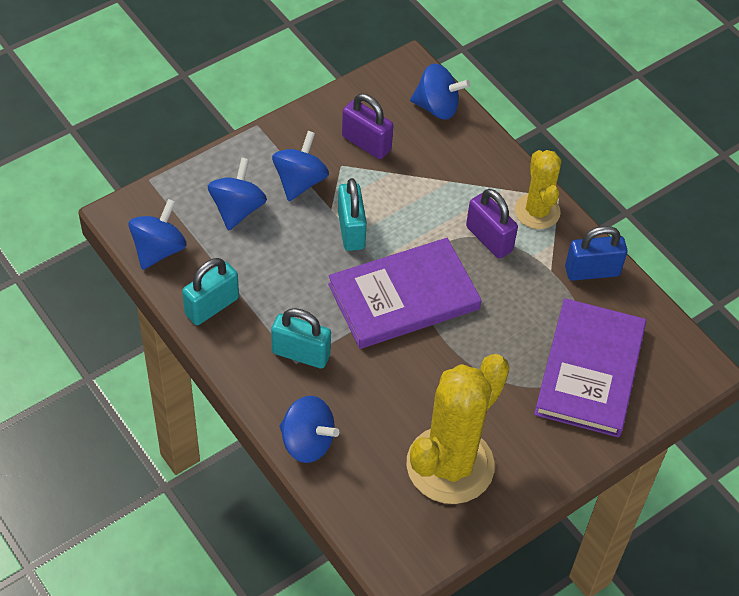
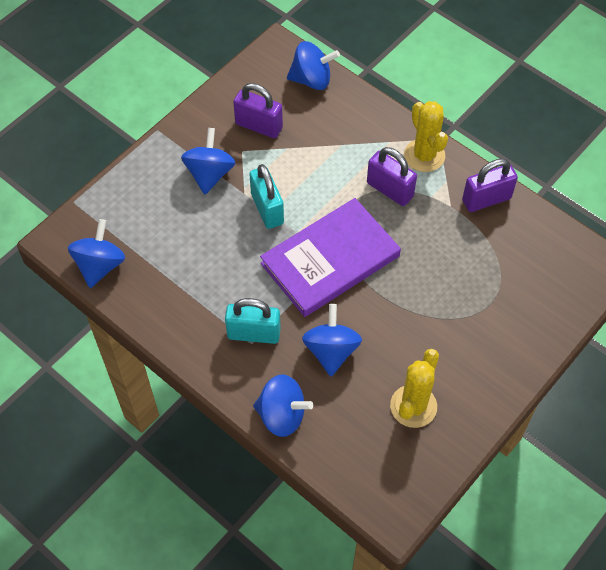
camera: 10 degrees left, 5 degrees up
turquoise padlock [182,258,239,325] -> none
blue spinning top [208,157,267,231] -> blue spinning top moved to [302,304,362,376]
yellow cactus [406,354,510,504] -> yellow cactus [390,349,439,428], size x0.58
purple book [534,298,646,437] -> none
blue padlock [565,226,628,281] -> purple padlock [462,159,518,212]

